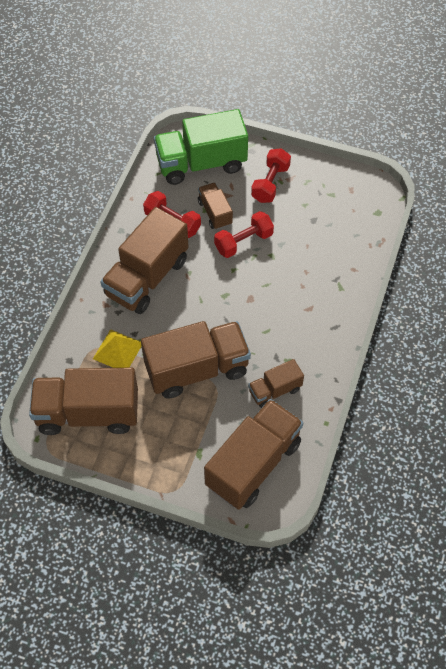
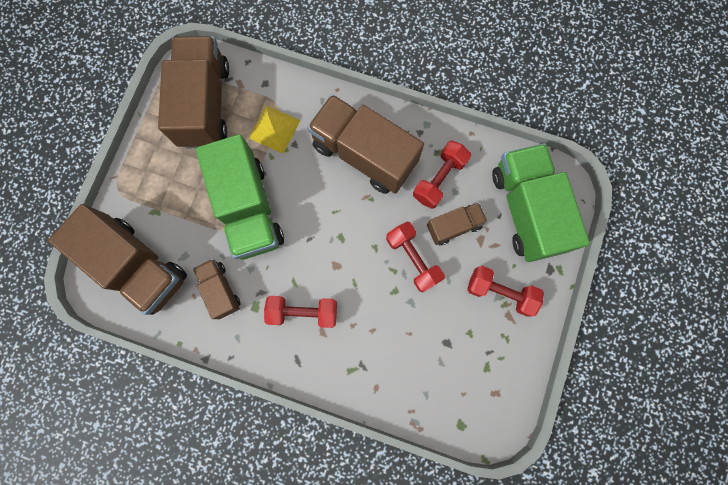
camera: 90 degrees right, 20 degrees up
brown truck [141,321,251,399] -> green truck [196,134,284,260]
none -> red dumbbell [264,296,337,328]

